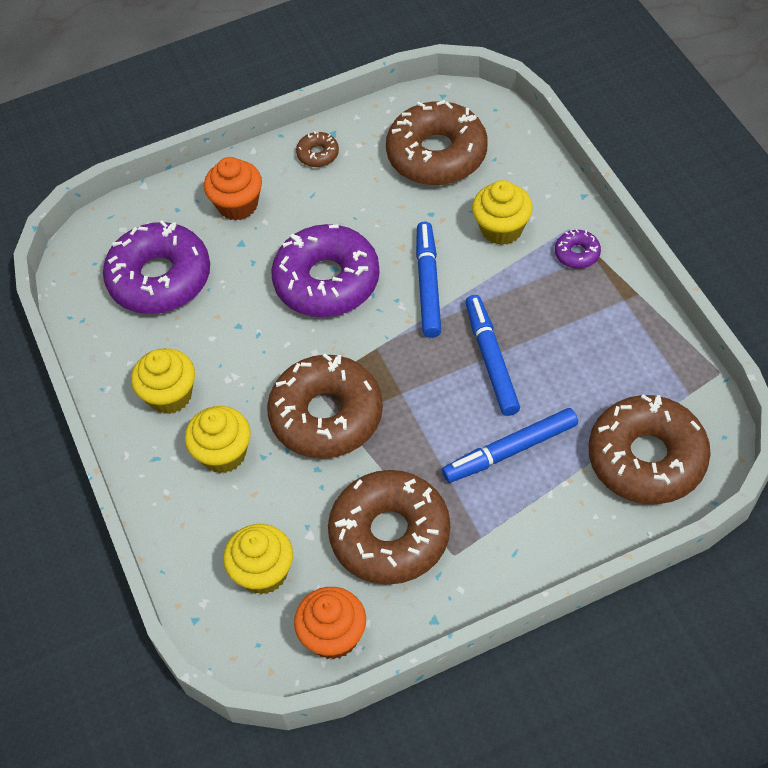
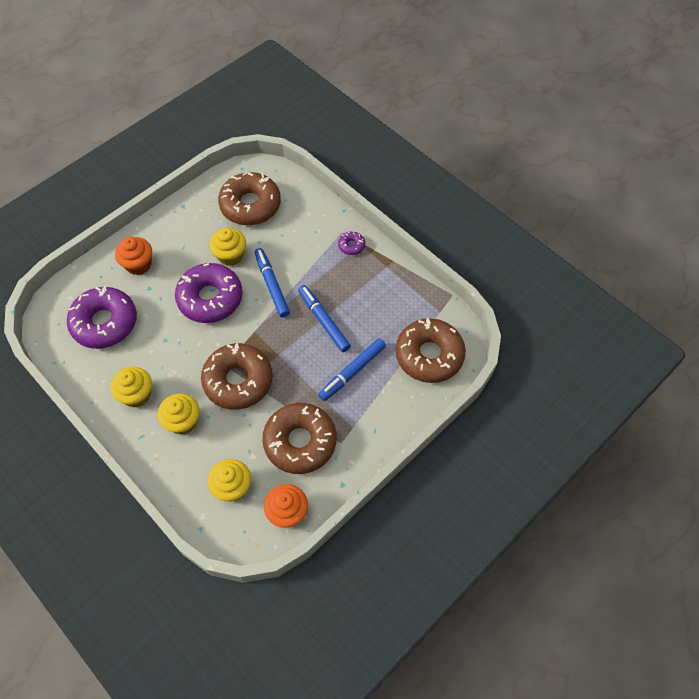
camera: 25 degrees left, 5 degrees up
brown donut [296,131,339,167] -> none
yellow cupcake [472,180,533,245] -> yellow cupcake moved to [209,228,246,266]

